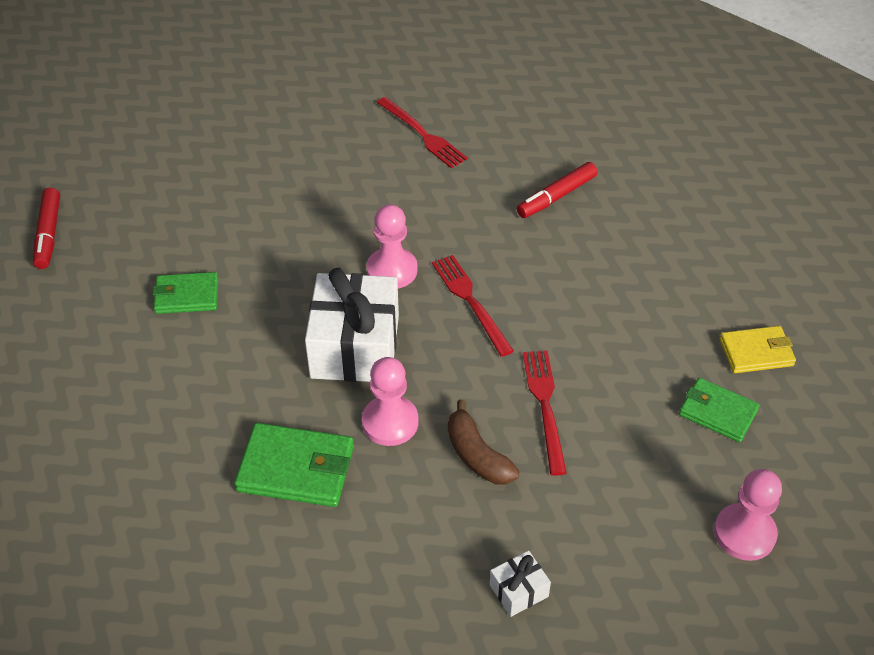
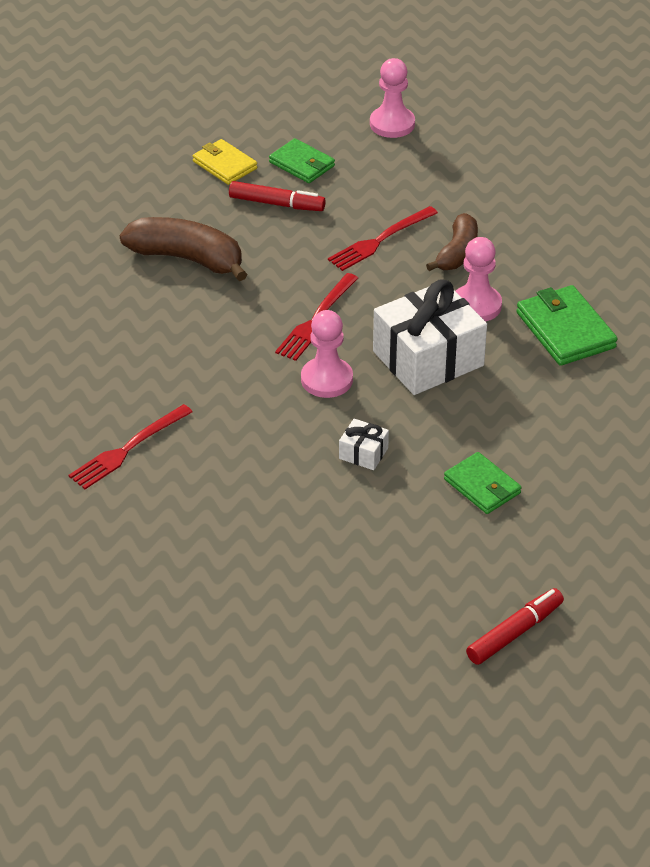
camera: 125 degrees left, 5 degrees down
red fork [377,97,468,168] -> red fork turned 150 degrees counterclockwise [69,404,193,489]
white gift [490,550,551,617] -> white gift moved to [339,419,389,470]
red marker [517,162,597,218] -> red marker moved to [229,181,326,211]
green wallet [679,378,760,442] -> green wallet turned 45 degrees counterclockwise [269,138,335,183]
none -> brown banana [120,217,247,281]

